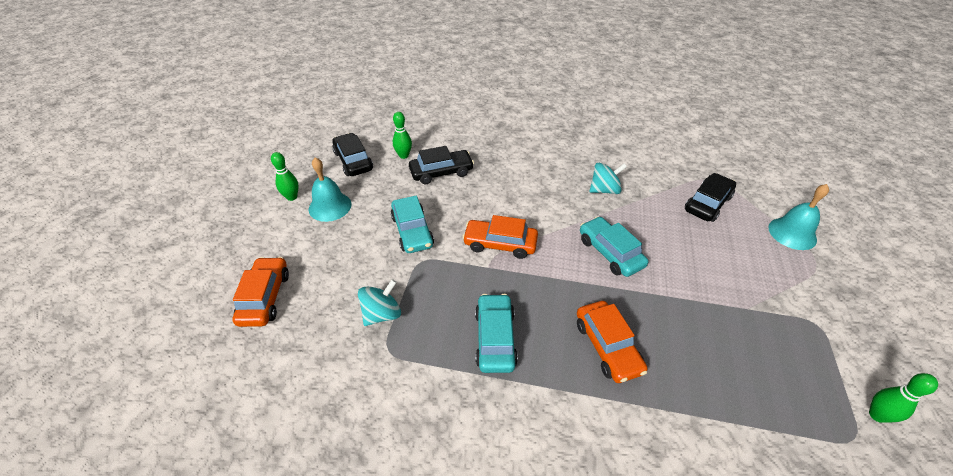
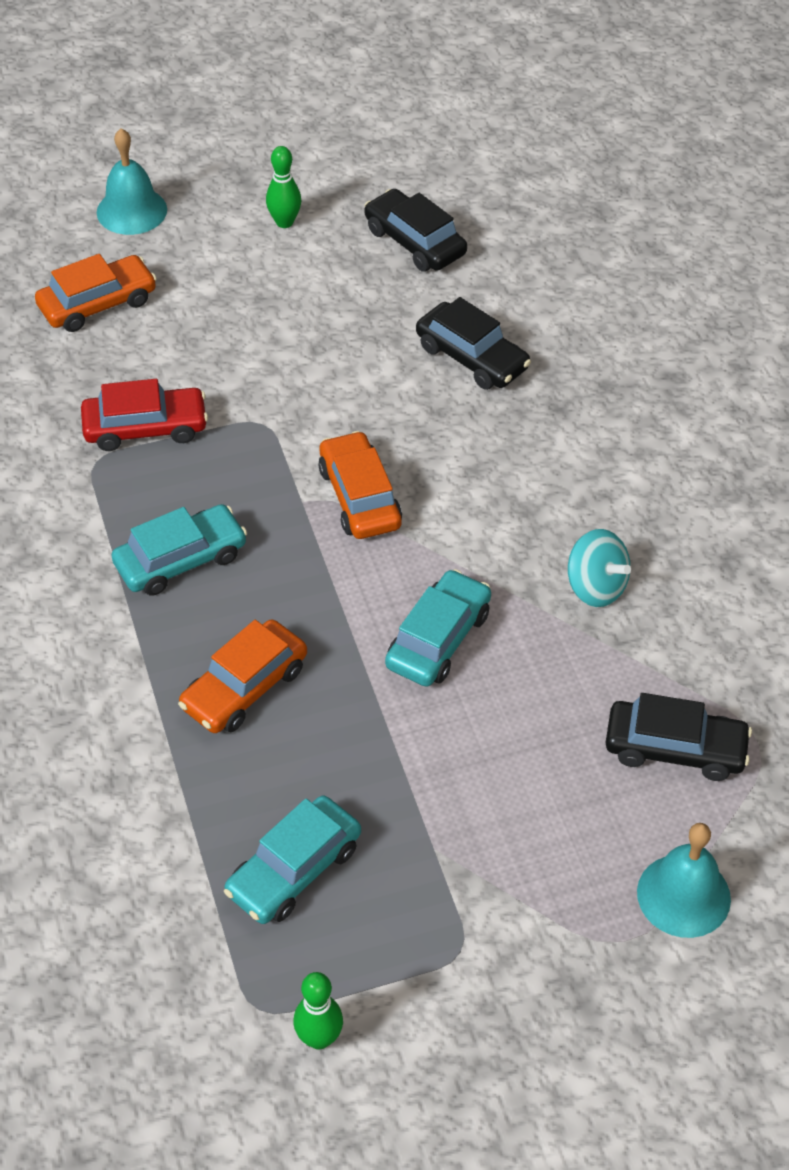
camera: 60 degrees right, 5 degrees up
turquoise bell [309,157,351,222] -> turquoise bell moved to [97,128,167,235]
black car [332,133,373,176] -> black car turned 75 degrees counterclockwise [364,189,467,272]
turquoise spinning top [358,279,401,326] -> red car [81,379,208,451]
turquoise car [391,196,434,253] -> turquoise car moved to [224,796,361,924]
green bowling pin [393,112,412,159] -> none

